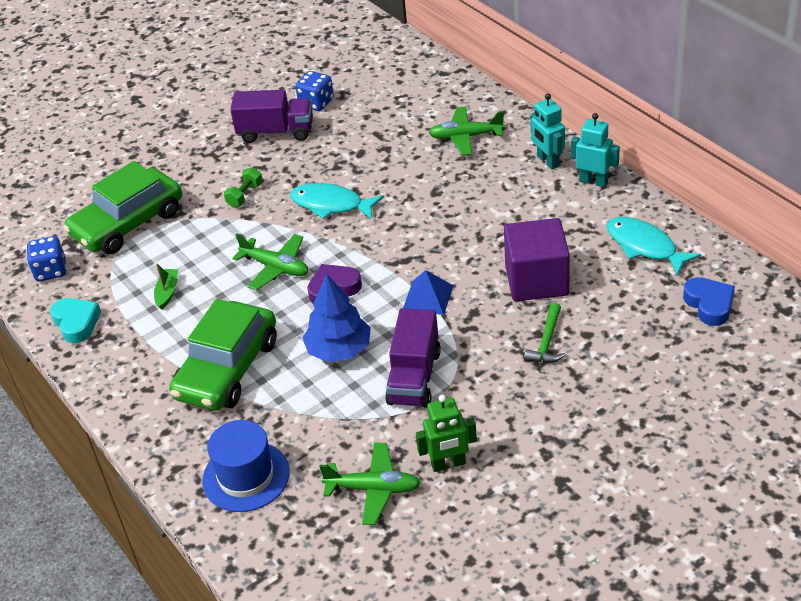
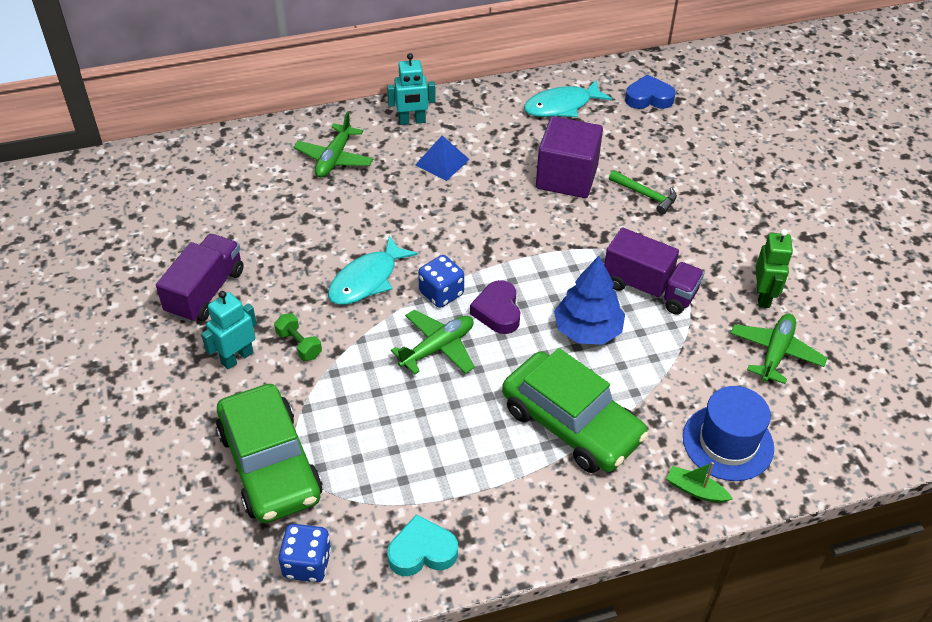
camera: 75 degrees left, 5 degrees up
green boat [154,263,178,309] -> green boat moved to [666,462,733,503]
blue dice [295,71,334,111] -> blue dice moved to [418,255,464,308]
blue pyramid [403,270,454,315] -> blue pyramid moved to [415,136,470,181]
turquoise robot [571,113,620,187] -> turquoise robot moved to [201,291,257,369]

